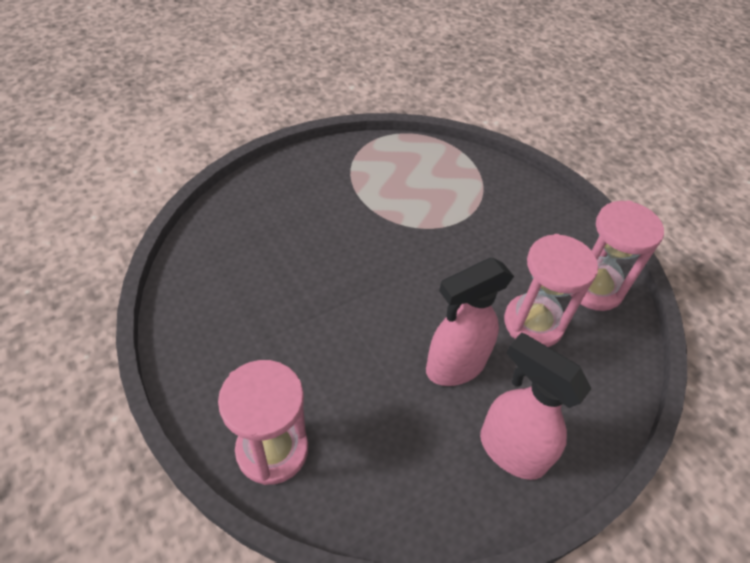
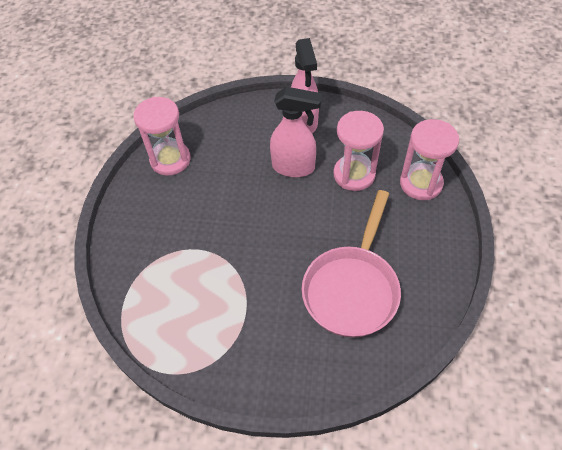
camera: 135 degrees left, 5 degrees up
pink hourglass [504,234,598,347] -> pink hourglass moved to [333,111,384,191]
none -> pink pan [302,190,401,338]

